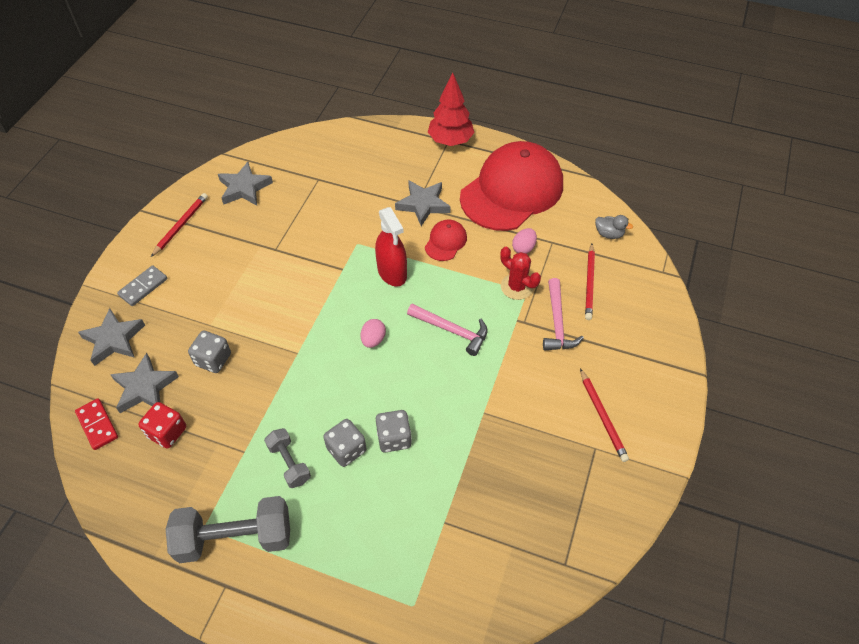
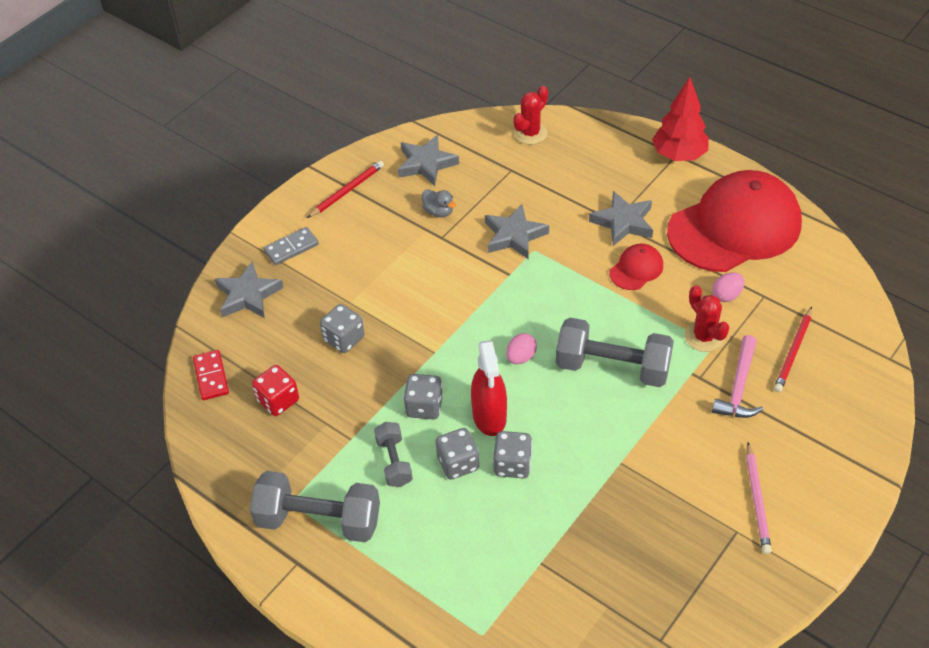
camera: 20 degrees right, 5 degrees down
grey star [110,353,179,413] -> grey star moved to [485,204,549,260]
red spray bottle [375,207,407,286] -> red spray bottle moved to [471,340,507,436]
pink hammer [407,304,488,356] -> grey dumbbell [556,318,674,387]
red pencil [580,368,629,462] -> pink pencil [746,442,772,554]
grey duck [595,215,633,239] -> grey duck moved to [422,189,456,217]
none -> grey dice [403,374,443,419]
none -> red cactus [513,86,548,145]

